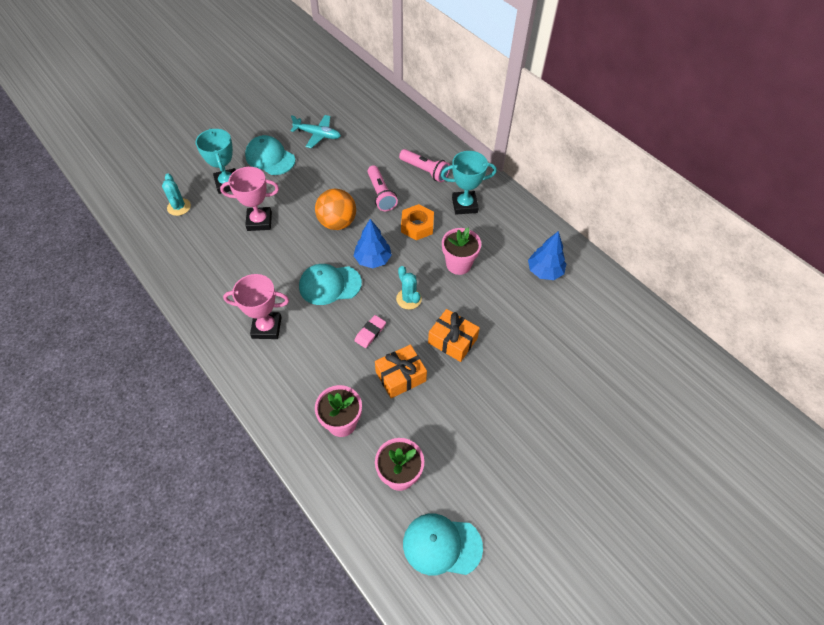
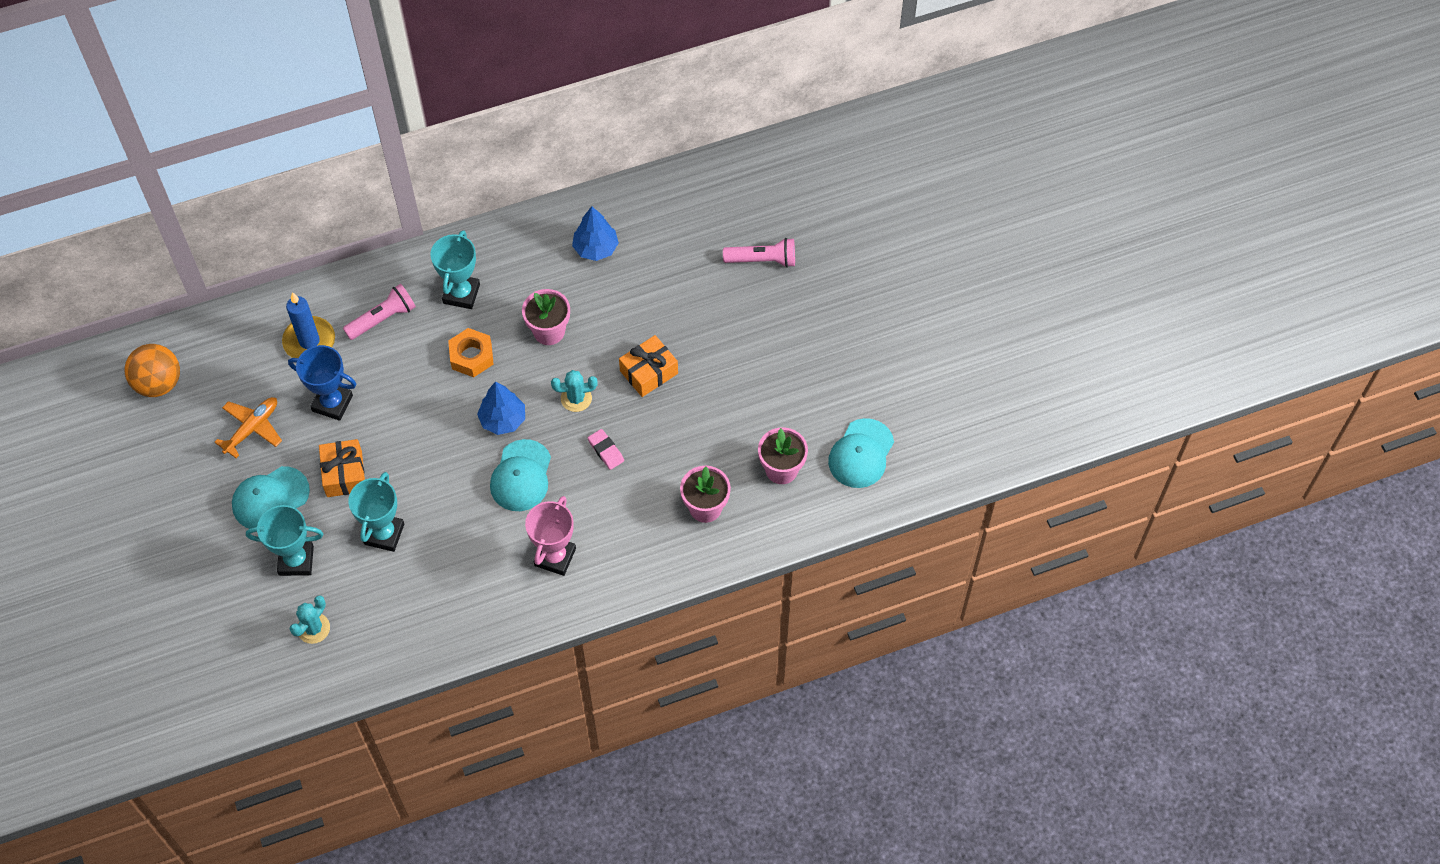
camera: 70 degrees left, 5 degrees up
turquoise cactus [162,173,191,216] -> turquoise cactus turned 60 degrees counterclockwise [289,595,330,644]
pink trophy [220,167,279,231] -> turquoise trophy [348,472,404,552]
turquoise plane [291,115,341,148] -> orange plane [214,397,282,458]
orange ball [315,189,356,230] -> orange ball moved to [125,344,180,397]
pink flashlight [367,165,398,211] -> pink flashlight moved to [723,238,795,268]
orange gift [375,344,427,398] -> orange gift moved to [319,439,365,497]
none -> blue candle [282,292,335,358]
none -> blue trophy [288,345,357,421]

